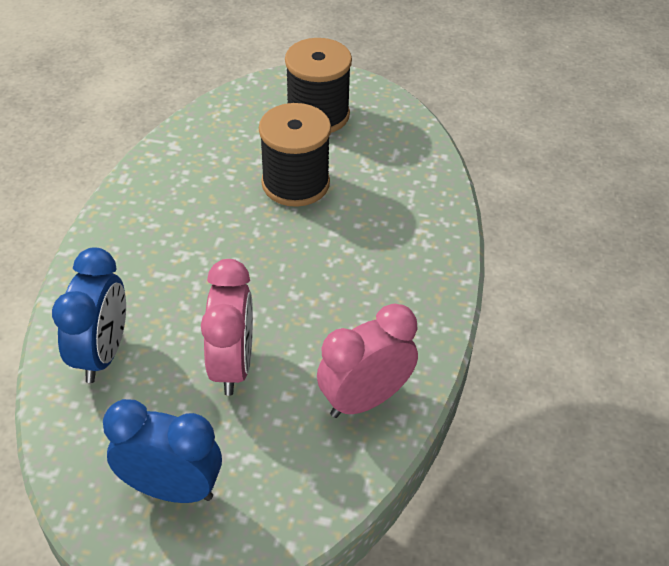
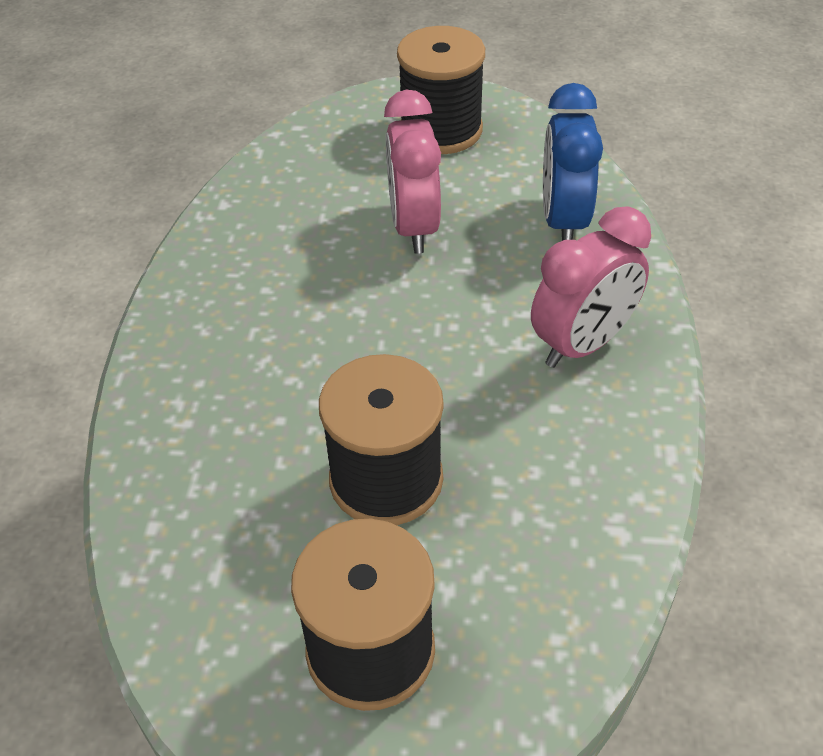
camera: 175 degrees right, 0 degrees up
blue clock [103,399,222,503] -> black spool [397,26,485,154]
pink clock [317,303,418,418] -> pink clock moved to [531,206,651,368]

